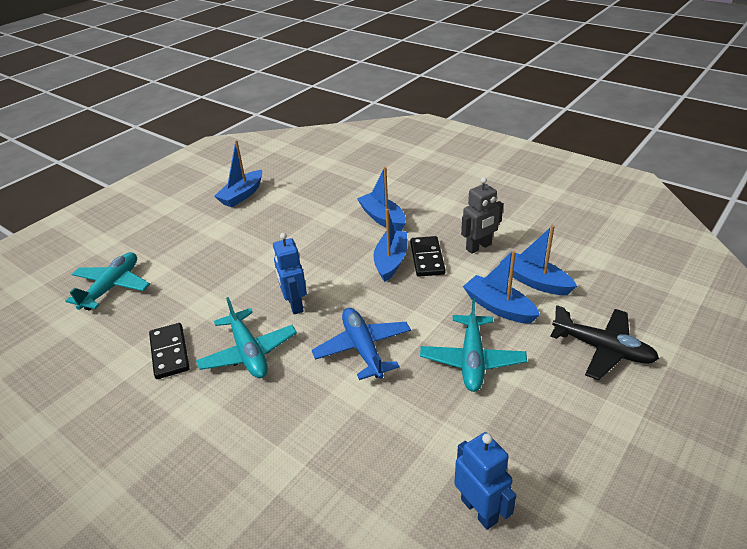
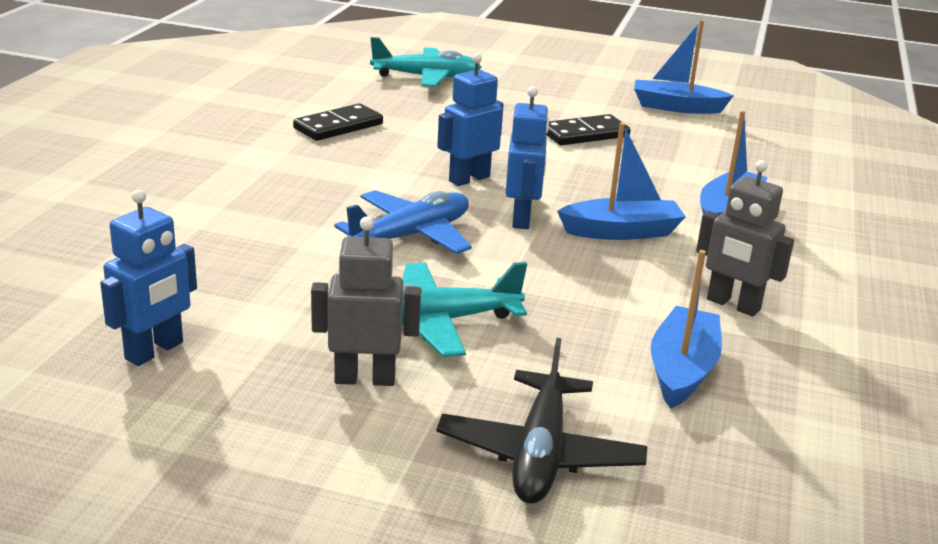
camera: 65 degrees right, 10 degrees down
turquoise plane [196,297,297,378] -> none
black domino [410,236,446,277] -> black domino moved to [546,114,630,145]
blue boat [463,251,540,324] -> none
none -> grey robot [311,217,421,386]
none -> blue robot [505,86,549,229]

